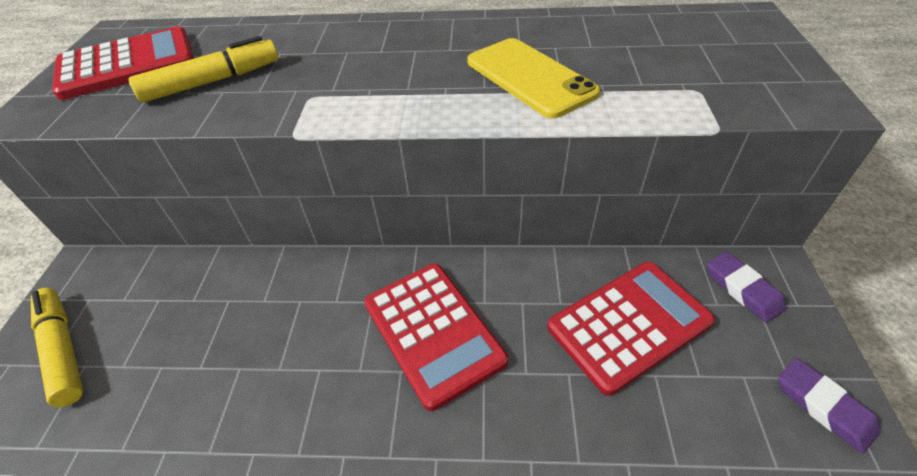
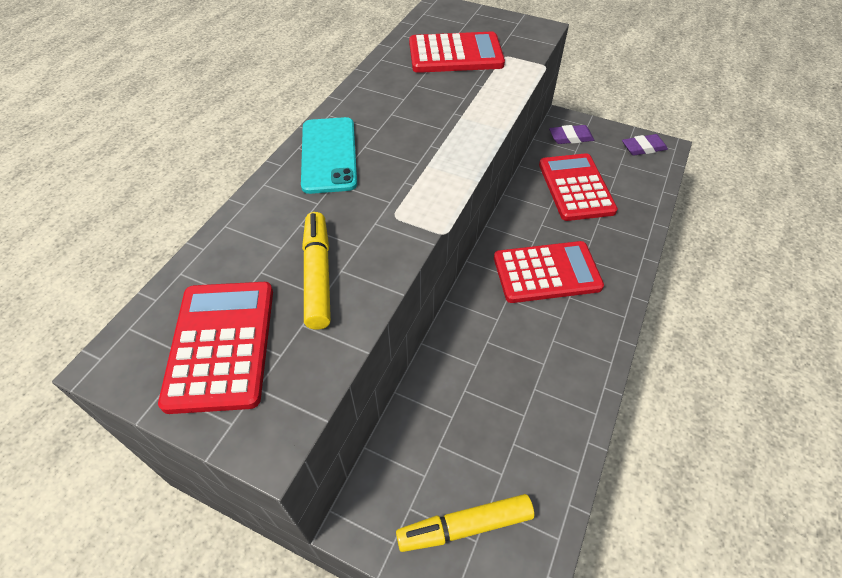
camera: 70 degrees left, 5 degrees up
yellow phone [467,38,601,118] -> none
none -> turquoise phone [301,117,357,194]
none -> red calculator [409,32,505,73]

